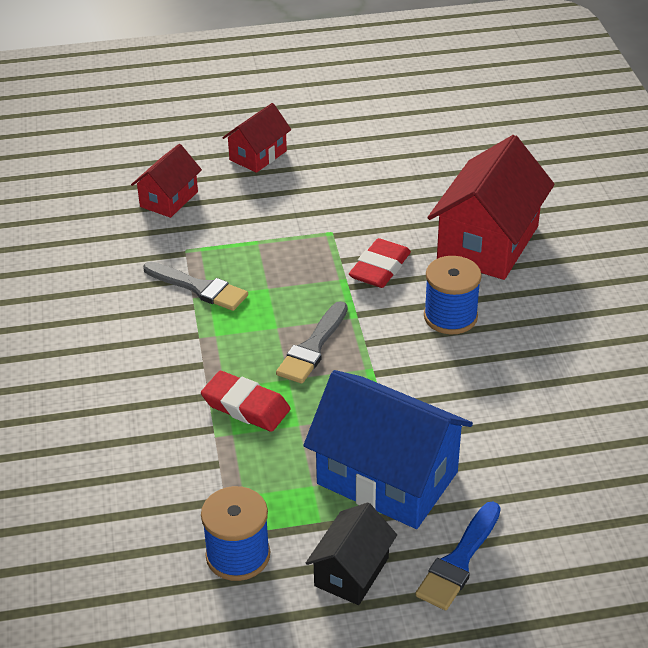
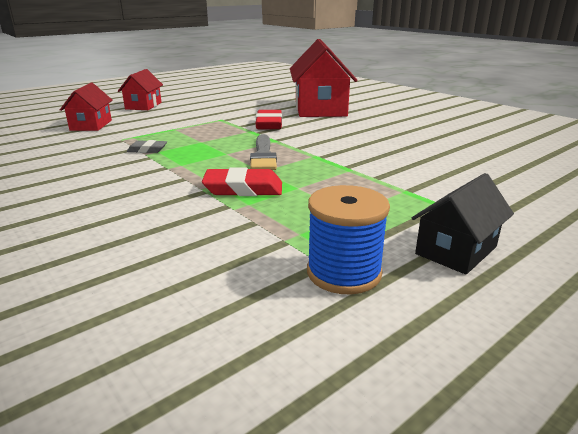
camera: 30 degrees left, 15 degrees down
grey brush [143,261,248,311] -> grey eraser [127,140,167,153]
blue house [303,370,473,529] -> none
black house [306,503,397,605] -> black house turned 45 degrees clockwise [412,173,514,275]
blue brush [415,502,501,610] -> none
blue spool [424,256,482,334] -> none

